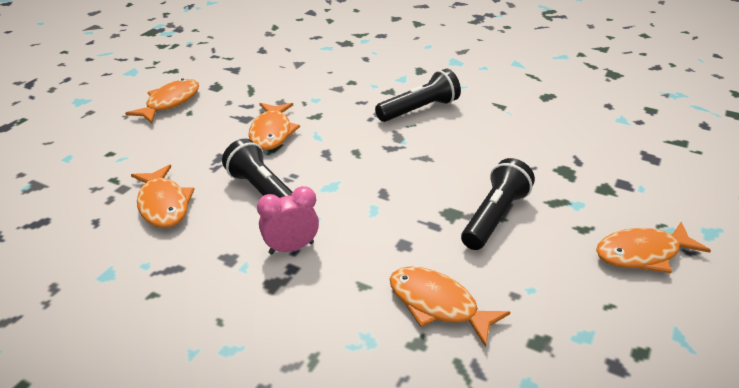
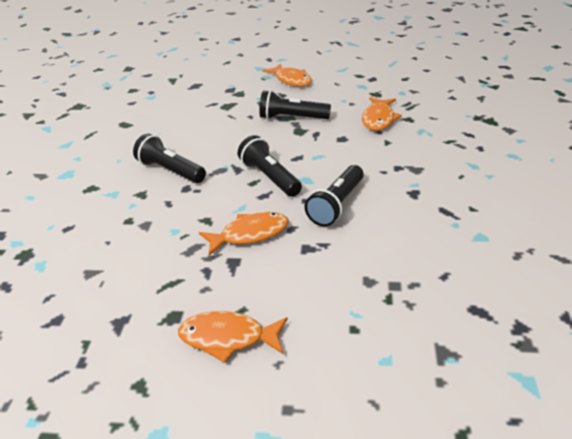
camera: 110 degrees left, 0 degrees up
orange fish [131,165,195,228] -> none
pink clock [257,186,319,255] -> none
none -> black flashlight [238,135,302,197]

